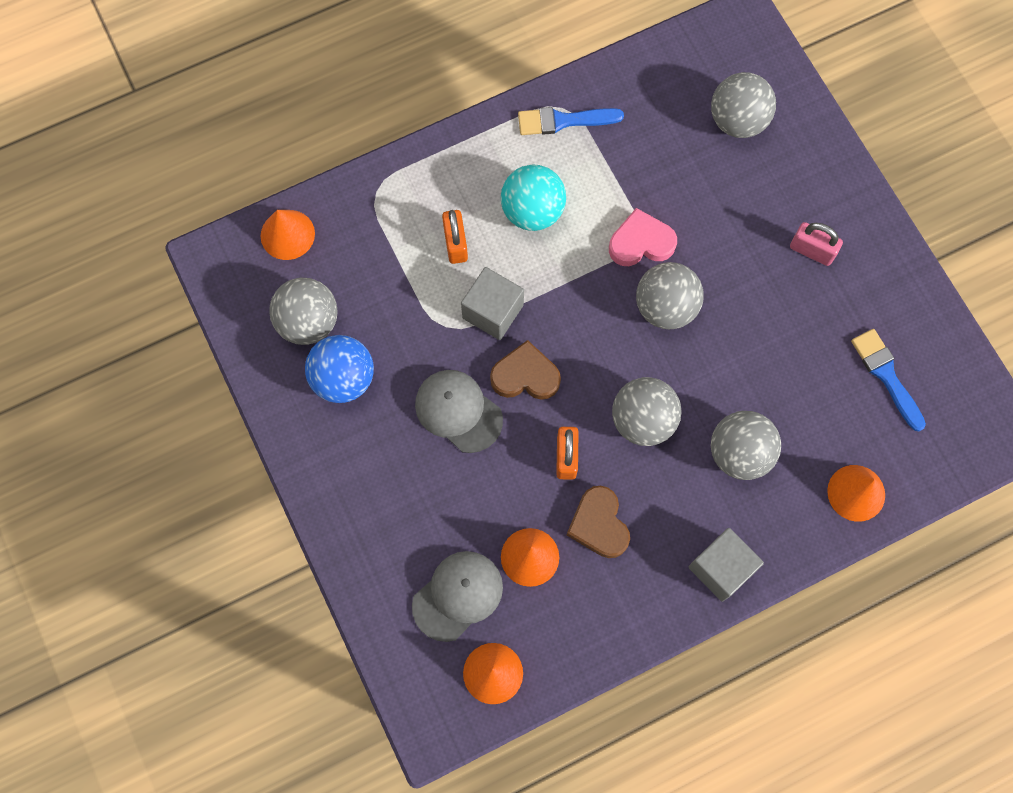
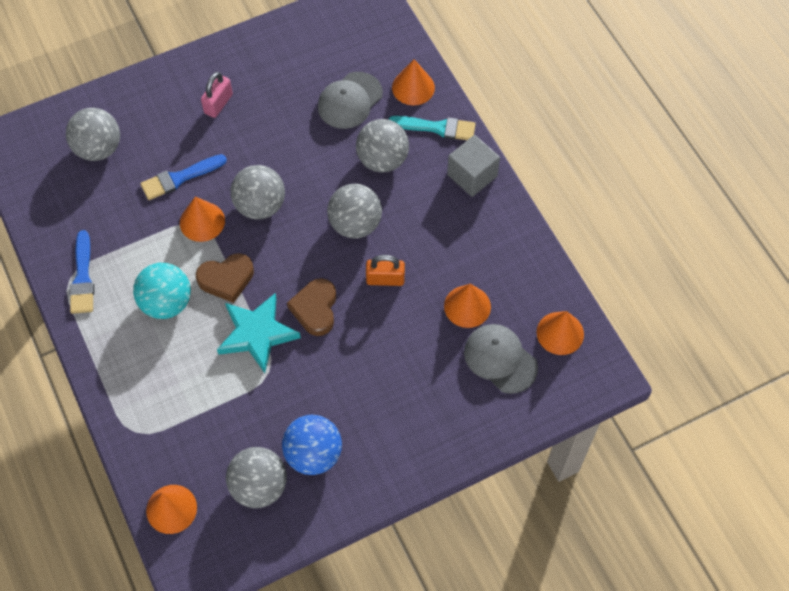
camera: 90 degrees left, 10 degrees down
grey cap [415,370,503,453] -> grey cap moved to [318,72,383,129]
orange padlock [442,210,468,264] -> none
grey cube [461,267,524,340] -> turquoise star [217,293,301,373]
brown heart [567,486,630,558] -> brown heart moved to [196,253,254,303]
pink heart [609,208,677,266] -> orange cone [180,197,225,242]
blue brush [851,329,926,431] -> blue brush moved to [140,154,227,200]
none -> turquoise brush [389,116,476,140]

